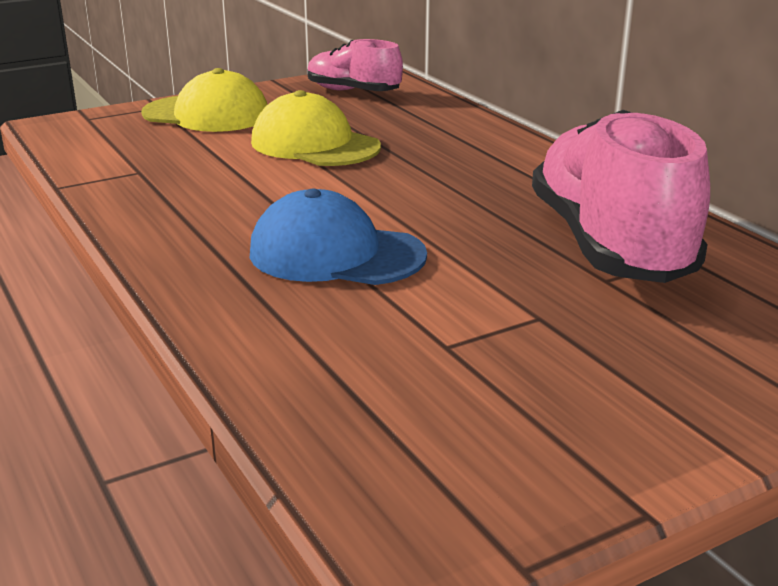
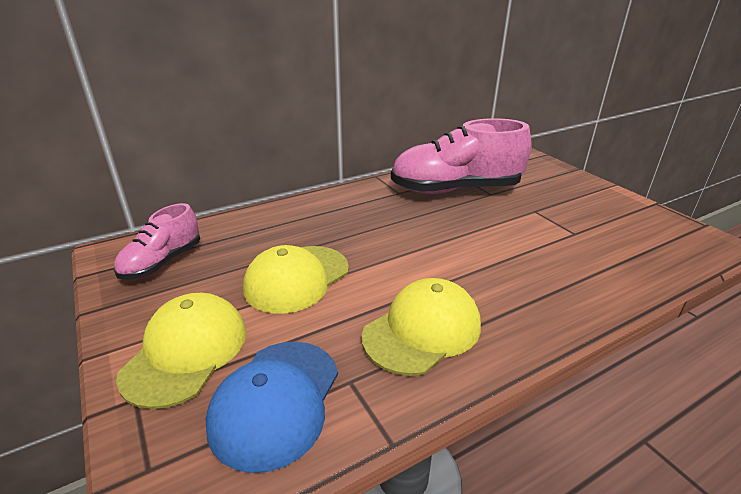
camera: 90 degrees left, 5 degrees up
blue cap [250,189,427,285] -> blue cap moved to [206,342,338,473]
none -> yellow cap [362,278,481,376]

